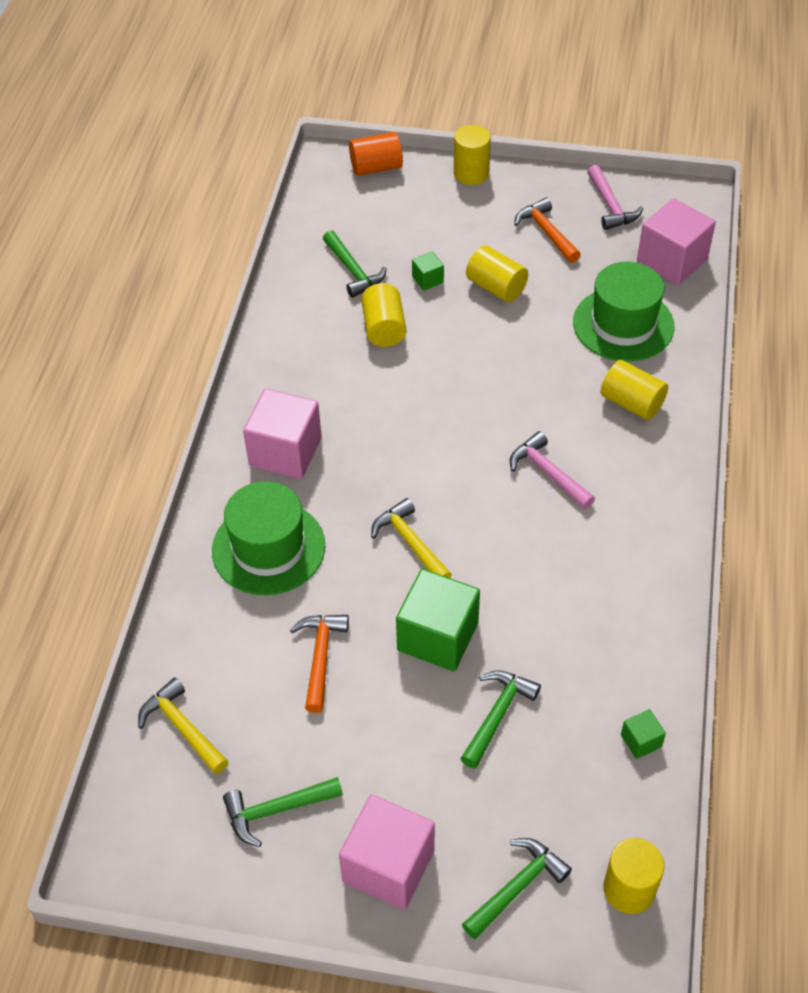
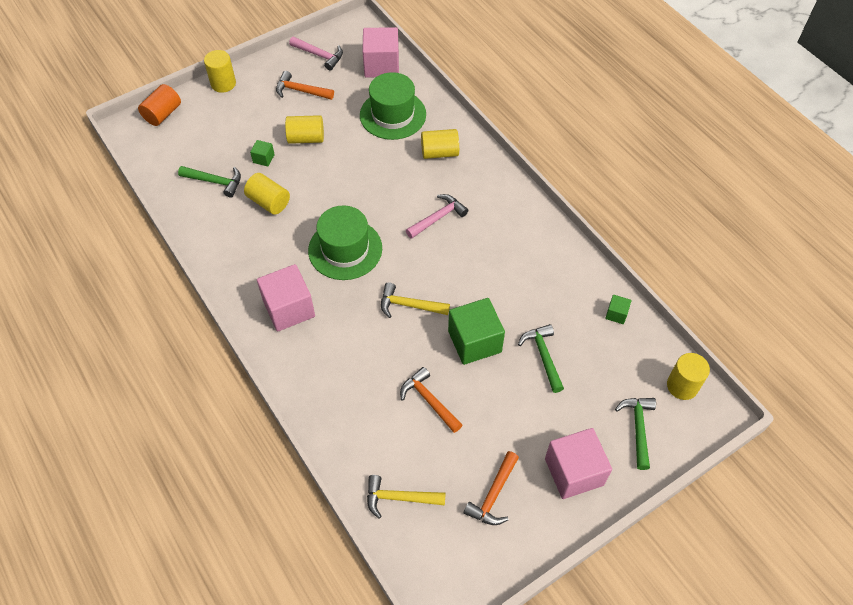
camera: 45 degrees left, 5 degrees up
green hat [212,481,325,595] -> green hat moved to [308,205,382,280]
green hammer [223,777,343,847] -> orange hammer [464,451,519,525]
pink hammer [510,431,595,509] -> pink hammer turned 135 degrees clockwise [406,194,468,239]

